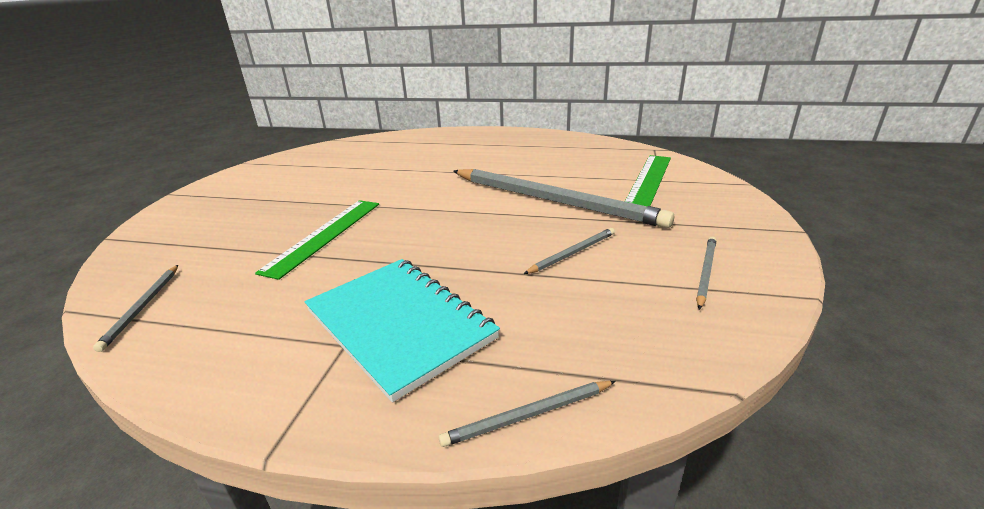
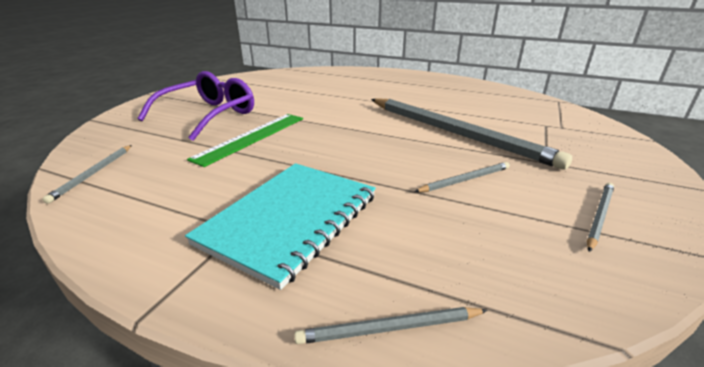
camera: 10 degrees right, 0 degrees up
turquoise notebook [304,259,500,402] -> turquoise notebook turned 60 degrees clockwise [185,163,376,290]
green ruler [625,155,671,206] -> none
none -> purple glasses [137,71,254,141]

